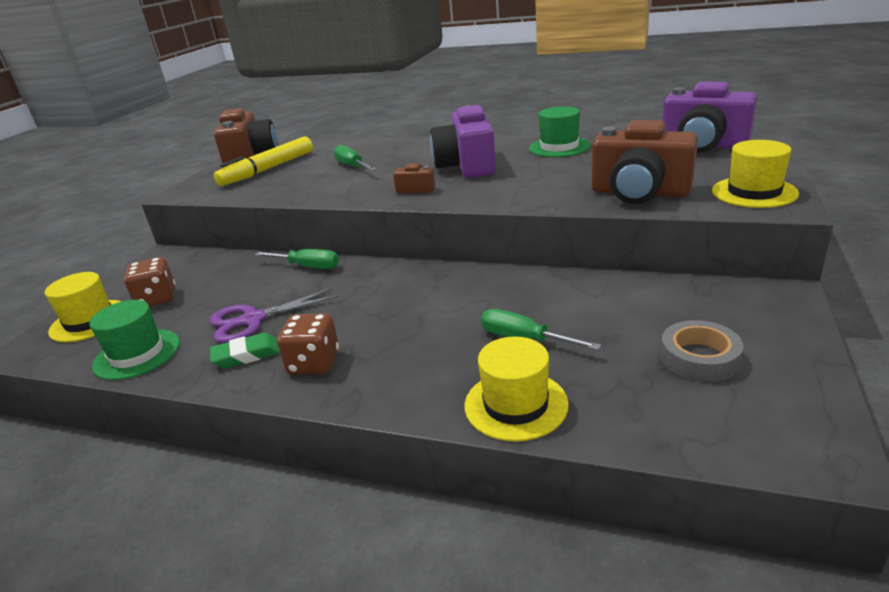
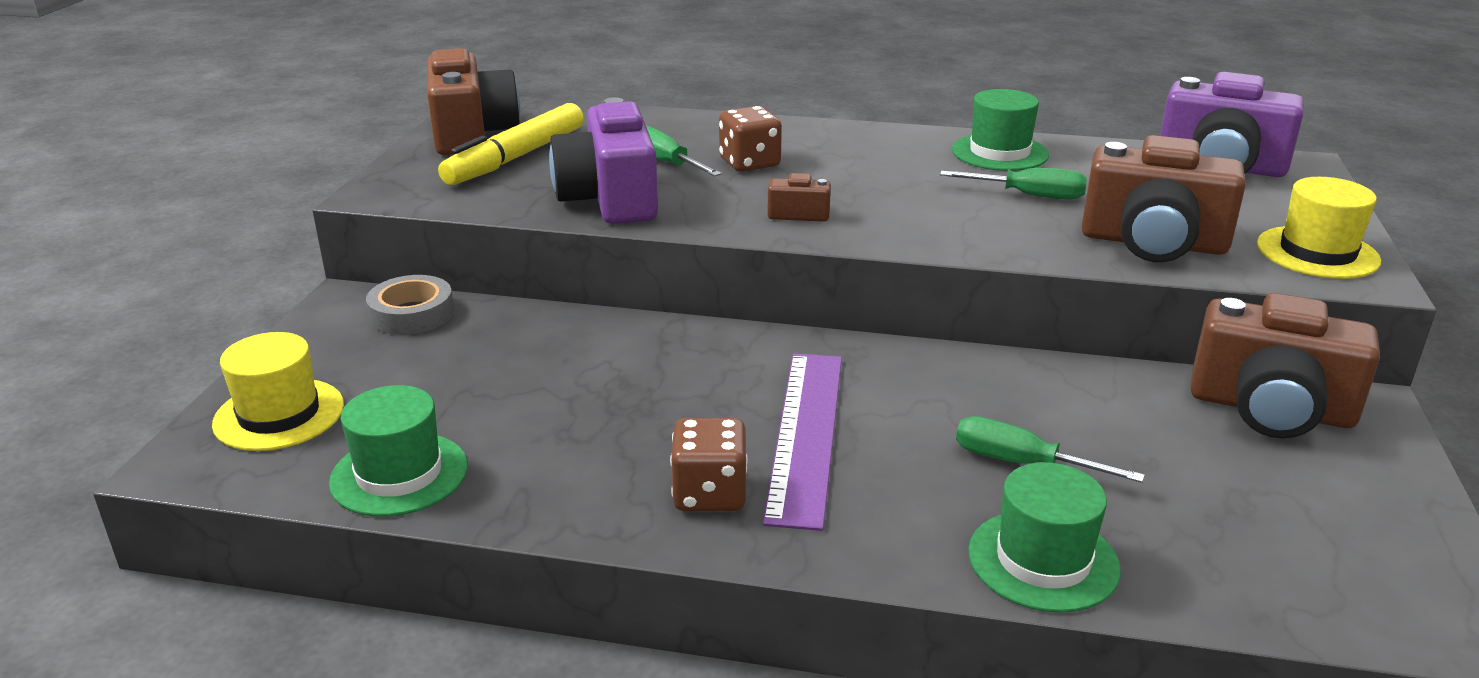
camera: 10 degrees left, 0 degrees up
brown dice [124,257,175,307] -> brown dice moved to [719,106,782,172]
purple scissors [210,287,340,343] -> none
green eraser [210,333,280,368] -> none
green screwdriver [255,249,339,269] -> green screwdriver moved to [940,168,1087,200]
purple camera [430,105,496,178] -> purple camera moved to [549,97,658,224]
yellow hat [465,337,569,442] -> green hat [968,462,1121,613]
grey tape [661,320,744,382] -> grey tape moved to [366,275,454,335]
none -> purple ruler [763,353,842,531]
none -> brown camera [1190,293,1380,438]

